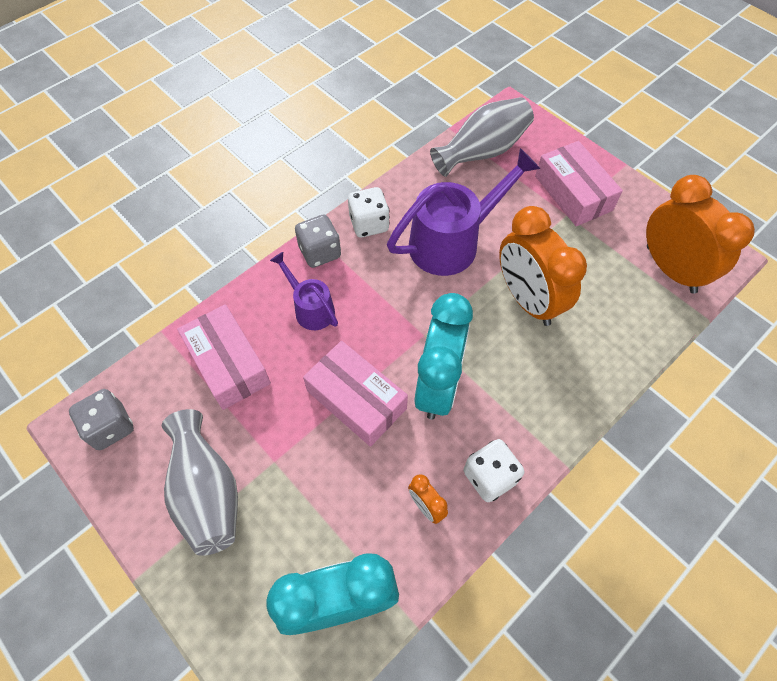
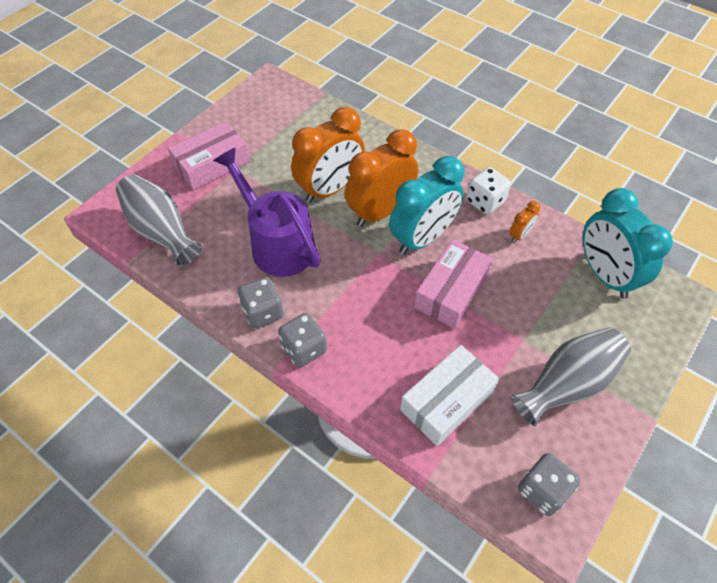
camera: 100 degrees left, 5 degrees down
pink box [177,304,271,410] -> white box [400,345,499,446]
purple watering can [270,252,338,330] -> none
white dice [348,187,390,237] -> grey dice [238,277,284,329]
turquoise clock [414,293,473,420] -> turquoise clock turned 135 degrees clockwise [389,156,464,255]
orange clock [646,175,755,294] -> orange clock moved to [345,129,418,227]

